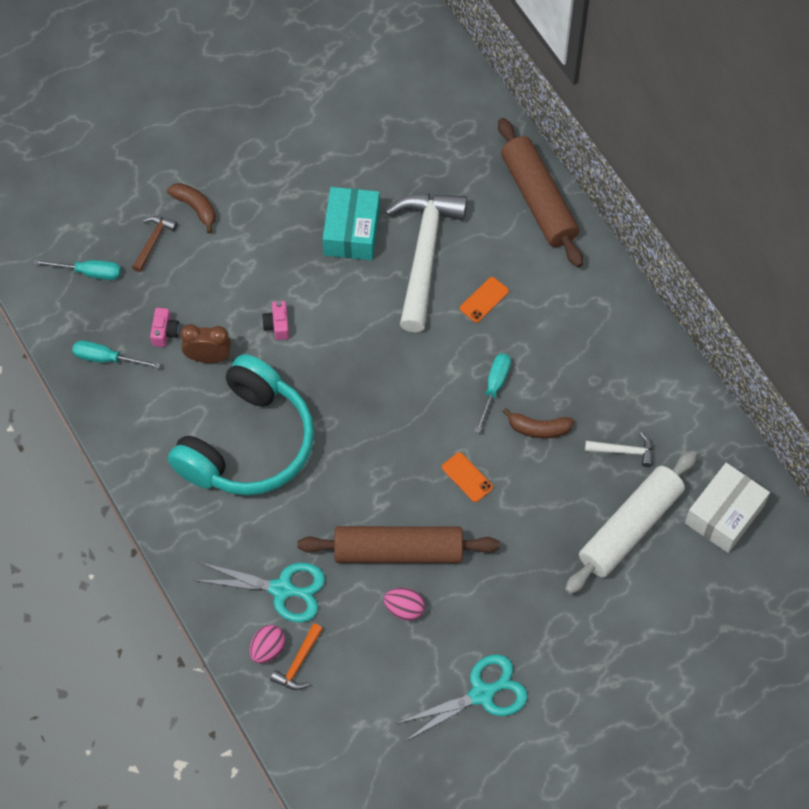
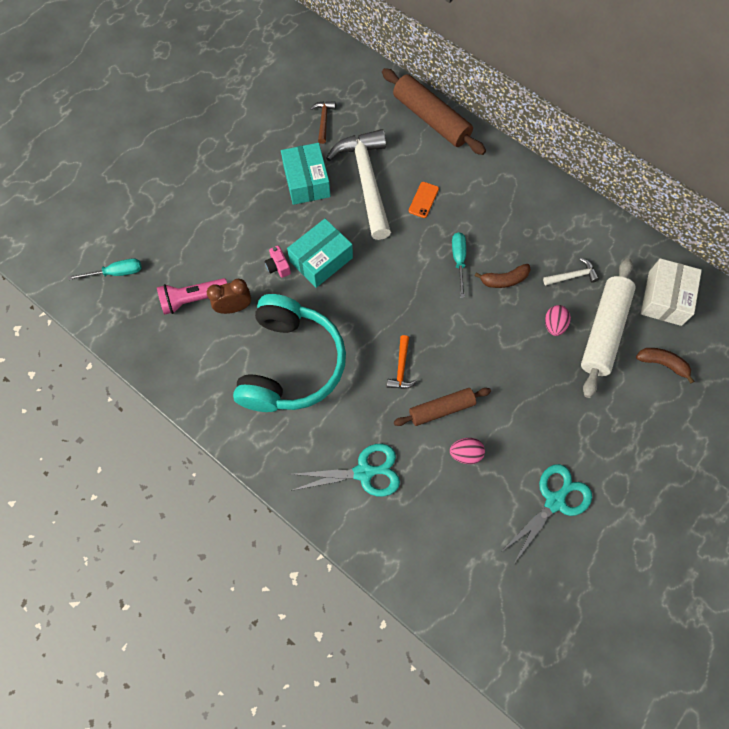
camera: 20 degrees left, 5 degrees up
turquoise screwdriver [72,341,160,369] -> none
brown hammer [132,216,178,272] -> brown hammer moved to [310,101,336,144]
pink camera [150,308,179,347] -> pink flashlight [157,278,227,315]
brown banana [167,183,216,233] -> brown banana moved to [636,348,695,384]
pink egg [249,625,285,663] -> pink egg moved to [545,305,571,336]
orange hammer [270,623,323,690] -> orange hammer moved to [387,335,417,389]
brown rolling pin [297,526,500,563] -> brown rolling pin [394,388,491,426], size x0.62
orange phone [442,452,493,502] -> none
none -> turquoise box [287,219,353,288]

